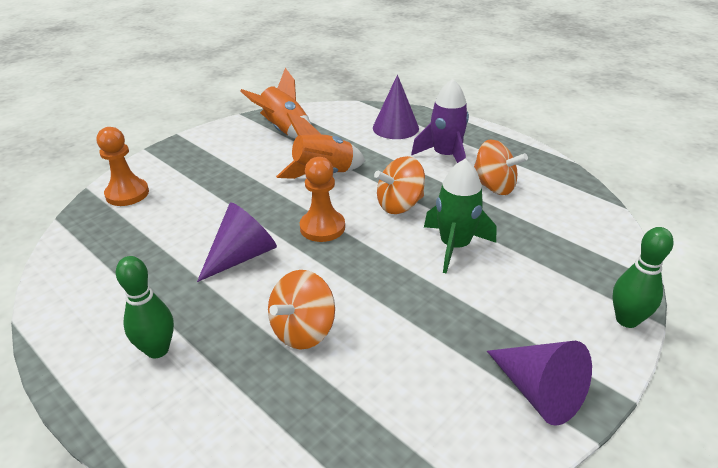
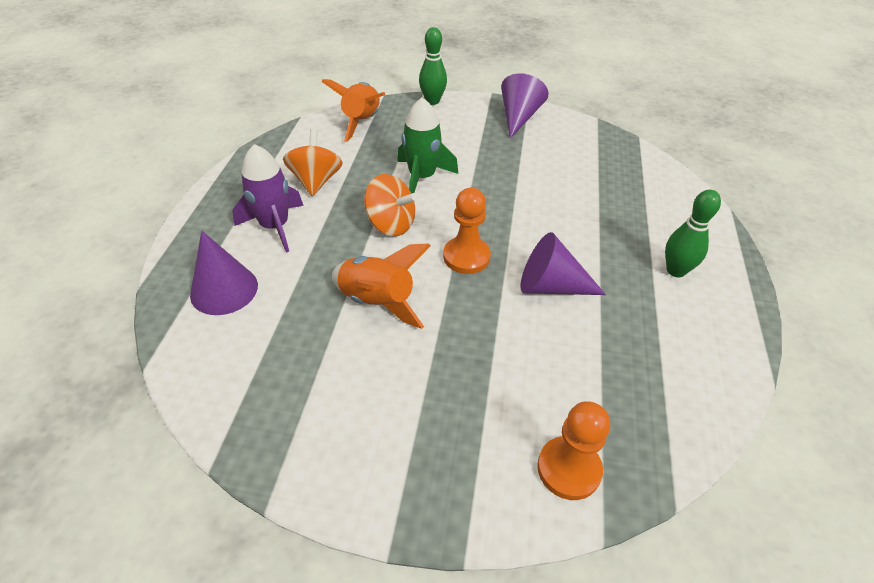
camera: 125 degrees left, 10 degrees up
orange rocket [240,68,311,139] -> orange rocket moved to [321,79,385,142]
orange spinning top [268,270,335,350] -> none

